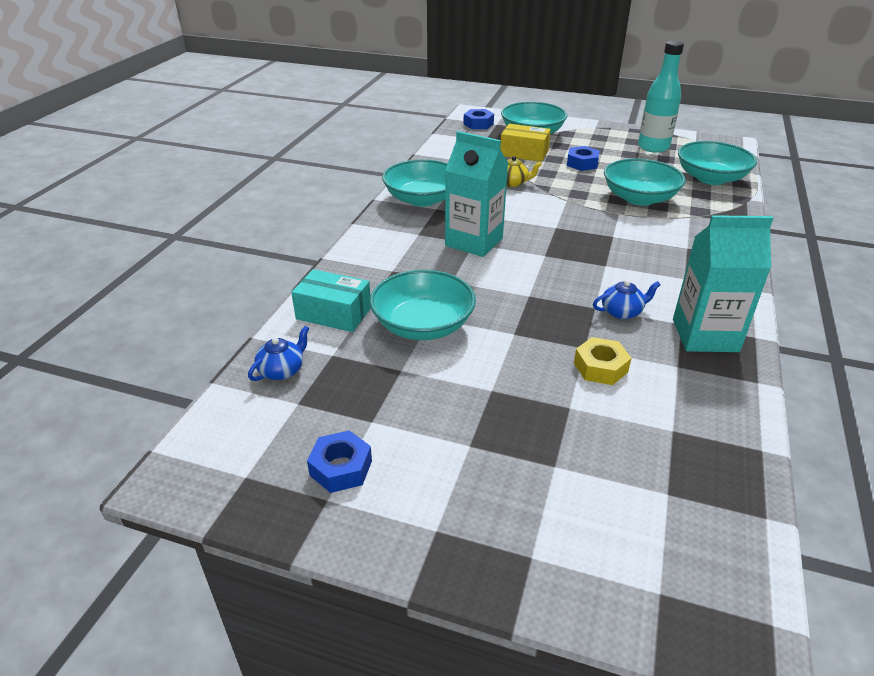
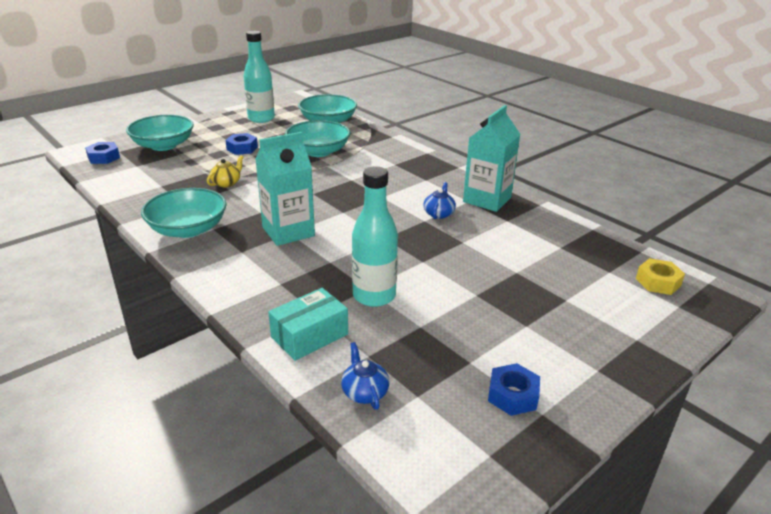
camera: 60 degrees left, 5 degrees down
turquoise bowl [370,270,476,340] -> turquoise bottle [352,167,398,307]
yellow box [500,124,551,162] -> none
yellow nut [574,337,631,385] -> yellow nut moved to [636,258,685,295]

